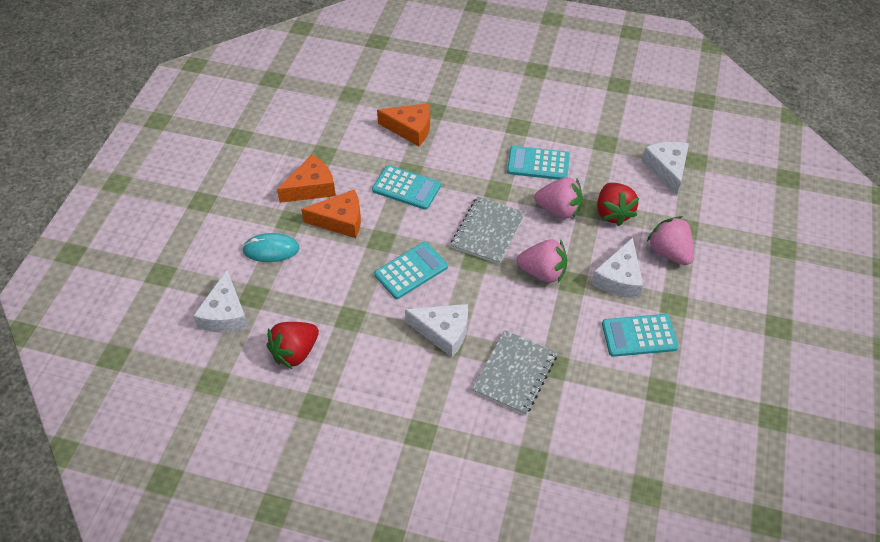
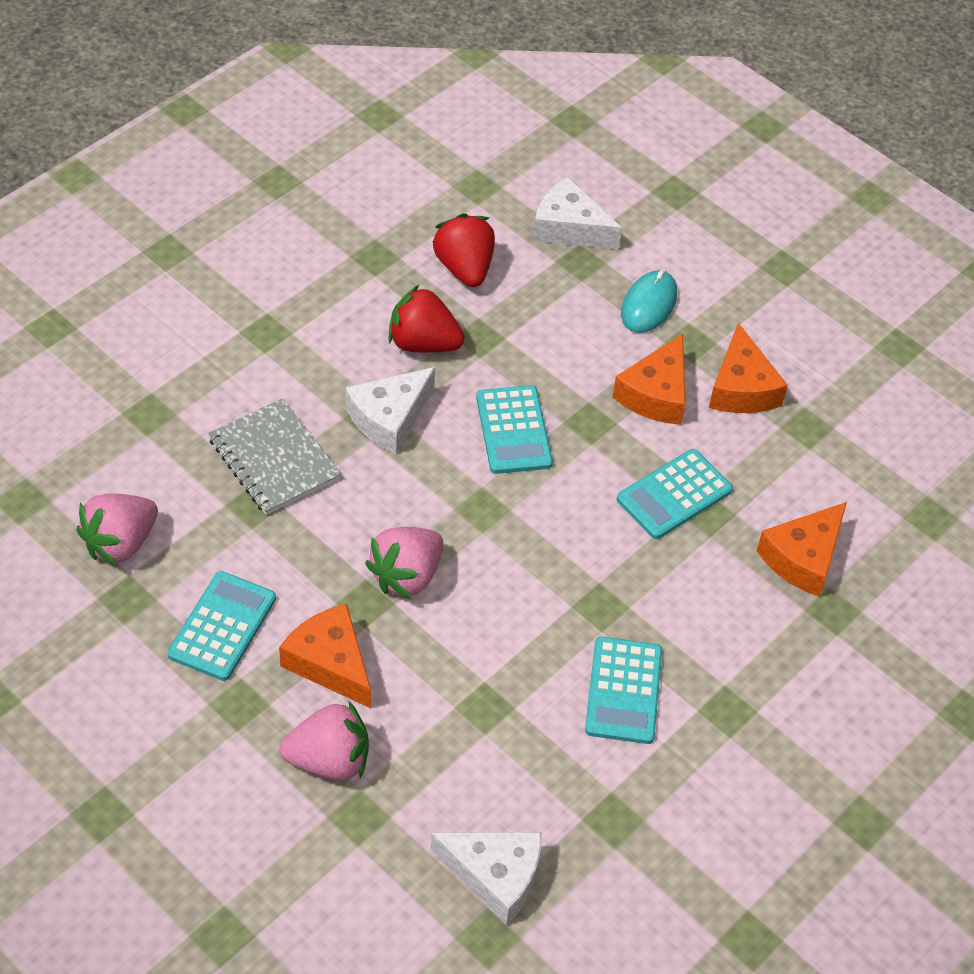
camera: 115 degrees right, 0 degrees up
grey notebook [451,197,525,264] -> none
turquoise calculator [507,146,570,180] -> turquoise calculator turned 150 degrees clockwise [585,636,662,744]
pink strawberry [534,178,583,219] -> pink strawberry moved to [77,494,158,566]
white cheese [592,237,643,298] -> orange cheese [279,604,371,708]
red strawberry [597,183,639,226] -> red strawberry moved to [388,285,465,353]

